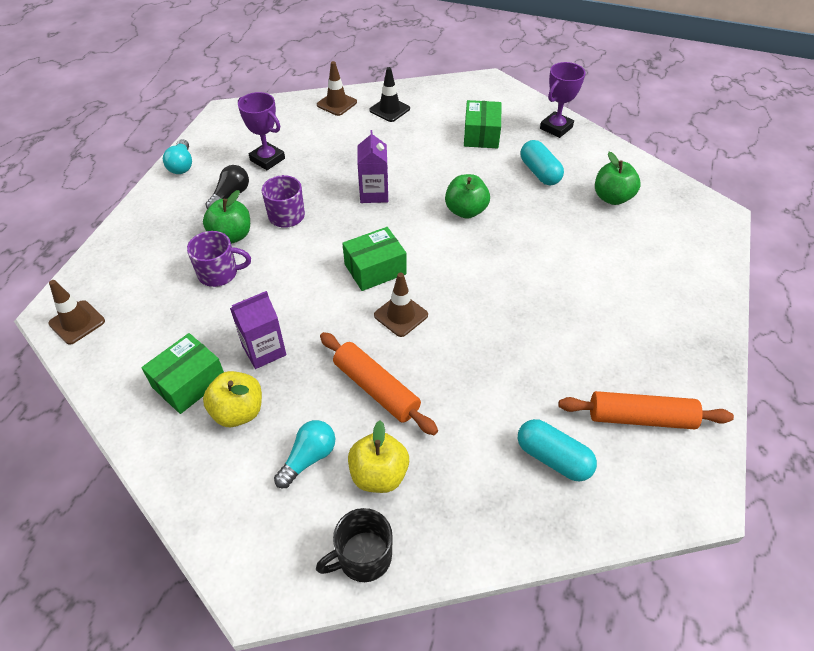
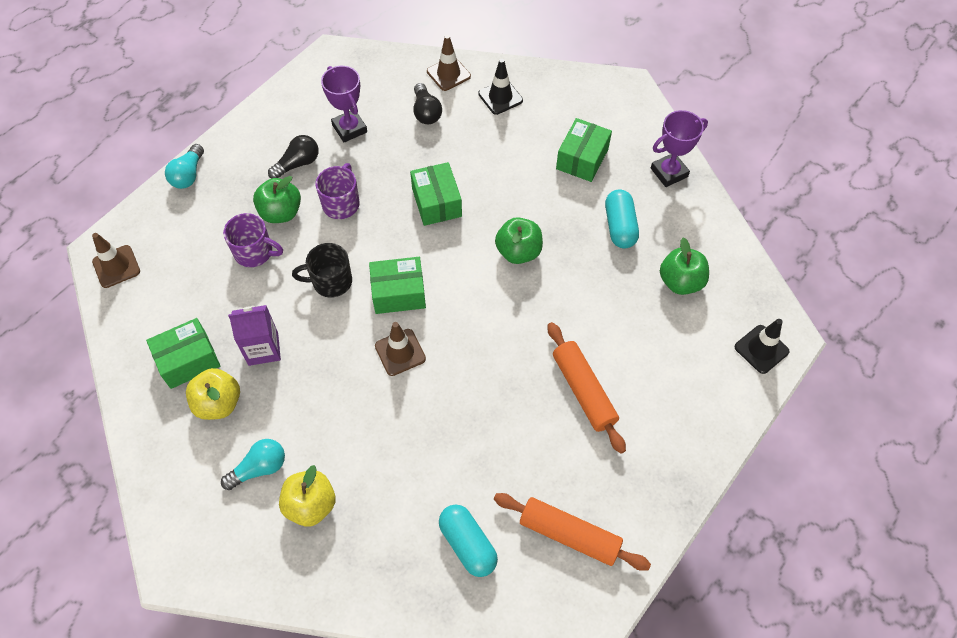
camera: 20 degrees right, 10 degrees up
turquoise light bulb [163,139,192,174] -> turquoise light bulb moved to [165,144,204,189]
black mug [316,508,393,582] -> black mug moved to [292,243,352,298]
orange rolling pin [320,332,438,435] -> orange rolling pin moved to [548,322,626,454]
purple carton [357,130,388,203] -> green box [410,162,462,226]
none -> black light bulb [414,83,442,124]
none -> black traffic cone [735,319,789,374]

